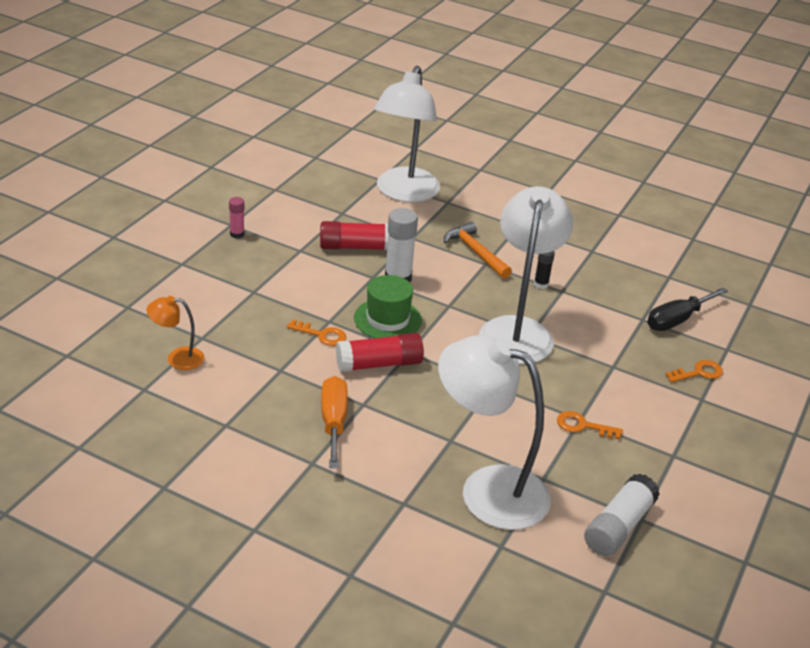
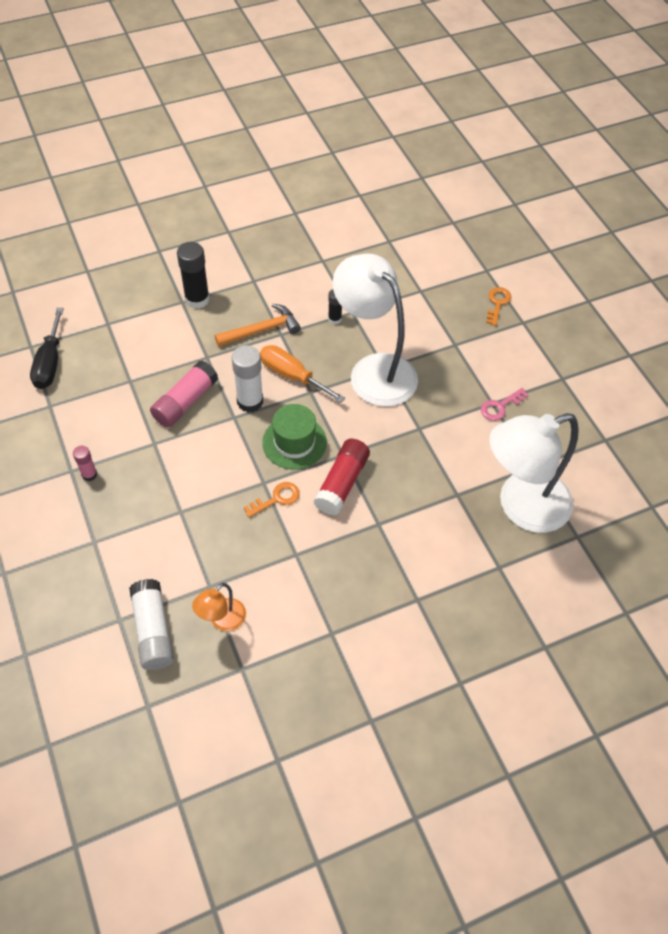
camera: 50 degrees left, 20 degrees up
red glue stick [320,221,388,250] -> pink glue stick [150,361,218,428]
orange screwdriver [321,376,348,468] -> orange screwdriver moved to [260,345,345,402]
white lamp [374,66,440,202] -> none
orange hammer [444,222,512,279] -> orange hammer turned 150 degrees clockwise [215,304,301,347]
orange key [557,411,623,440] -> pink key [481,388,529,421]
white glue stick [584,473,660,556] -> white glue stick moved to [129,579,174,670]
black screwdriver [647,288,728,331] -> black screwdriver moved to [30,308,64,389]
none -> black glue stick [177,242,210,309]

